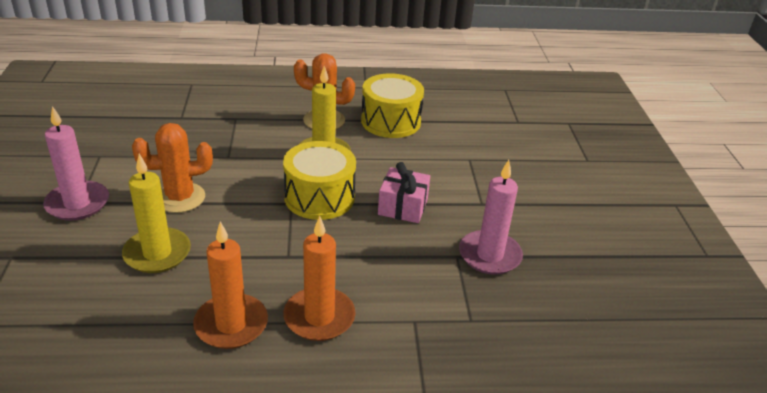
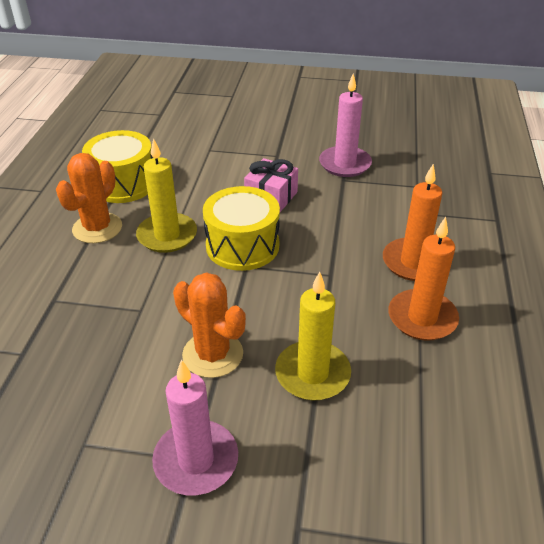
camera: 75 degrees left, 5 degrees up
orange cactus [132,123,213,213] -> orange cactus turned 45 degrees counterclockwise [173,272,246,378]

